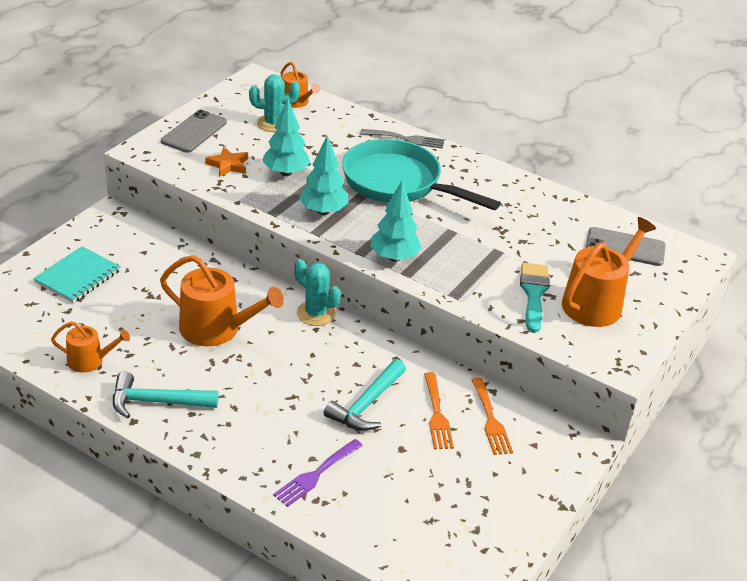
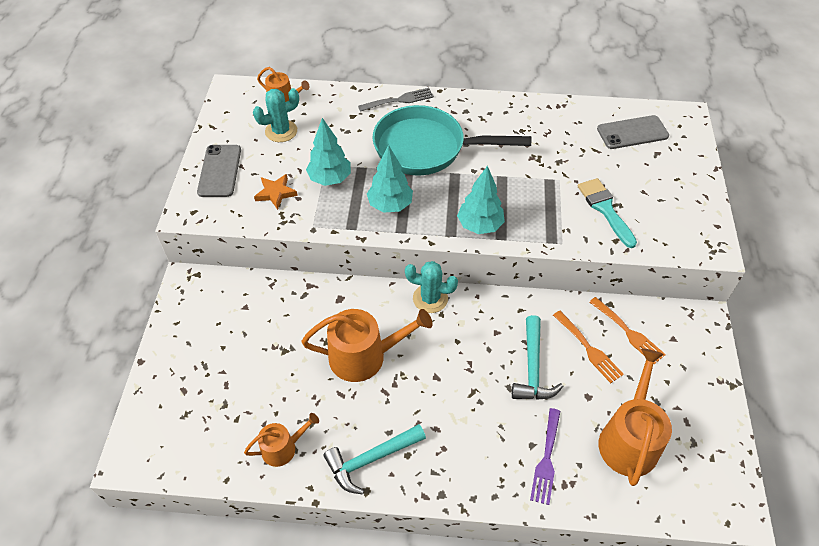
camera: 25 degrees left, 15 degrees up
turquoise notebook [33,246,121,303] -> none
orange watering can [562,217,656,327] -> orange watering can moved to [599,348,672,486]

